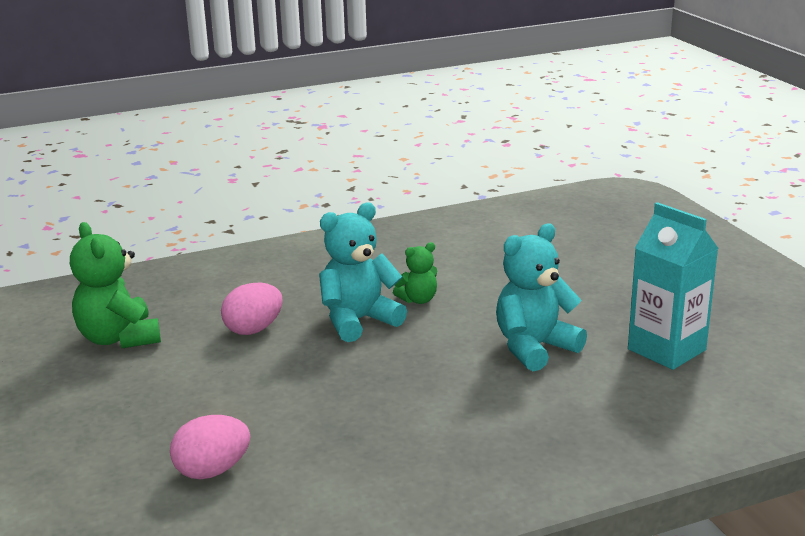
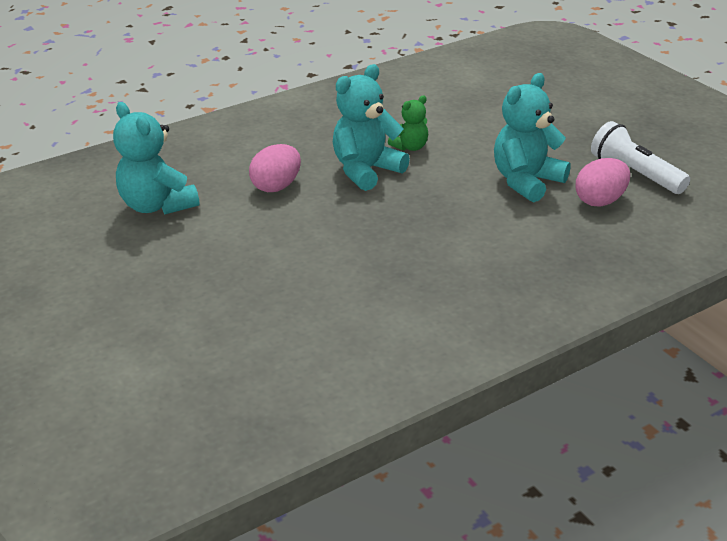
camera: 10 degrees left, 10 degrees up
green teddy bear [70,222,161,348] -> turquoise teddy bear [113,102,199,214]
pink egg [170,415,250,479] -> pink egg moved to [576,158,630,207]
turquoise carton [628,202,719,370] -> white flashlight [591,121,690,194]

